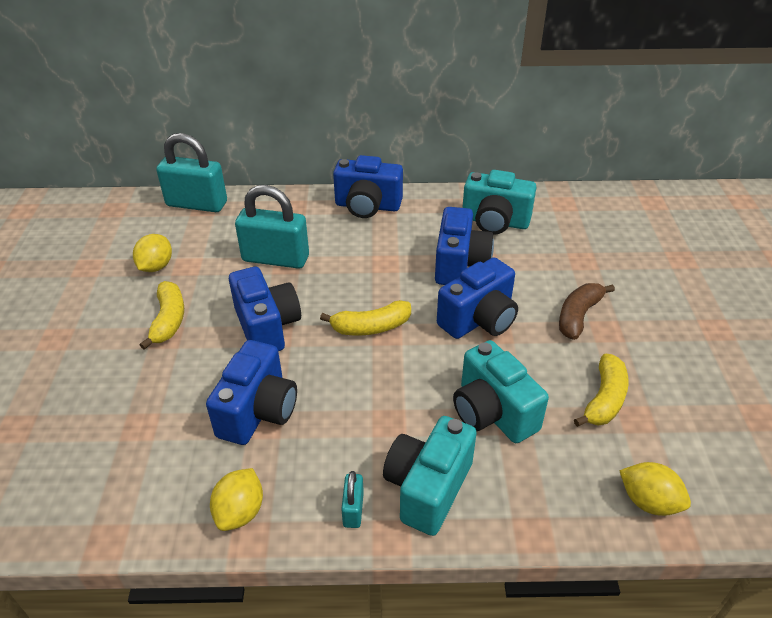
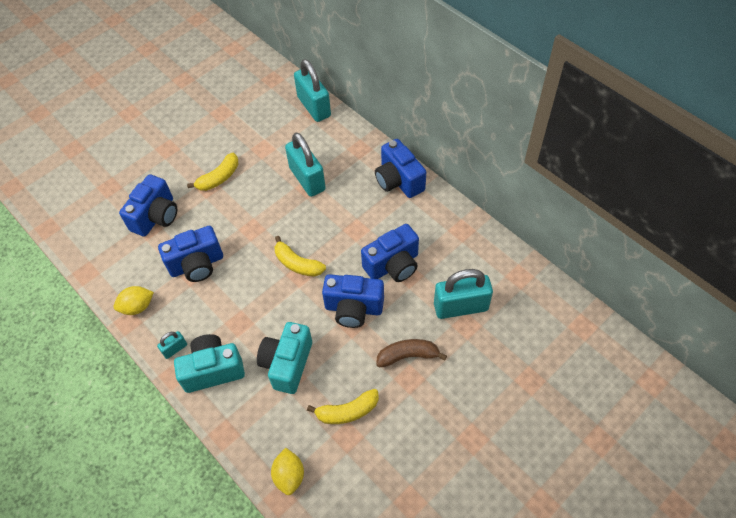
camera: 50 degrees right, 15 degrees up
yellow lemon [133,234,172,272] -> none
blue camera [229,267,301,351] -> blue camera moved to [119,174,177,237]
turquoise camera [462,170,536,235] -> none
none -> turquoise padlock [434,269,493,319]

